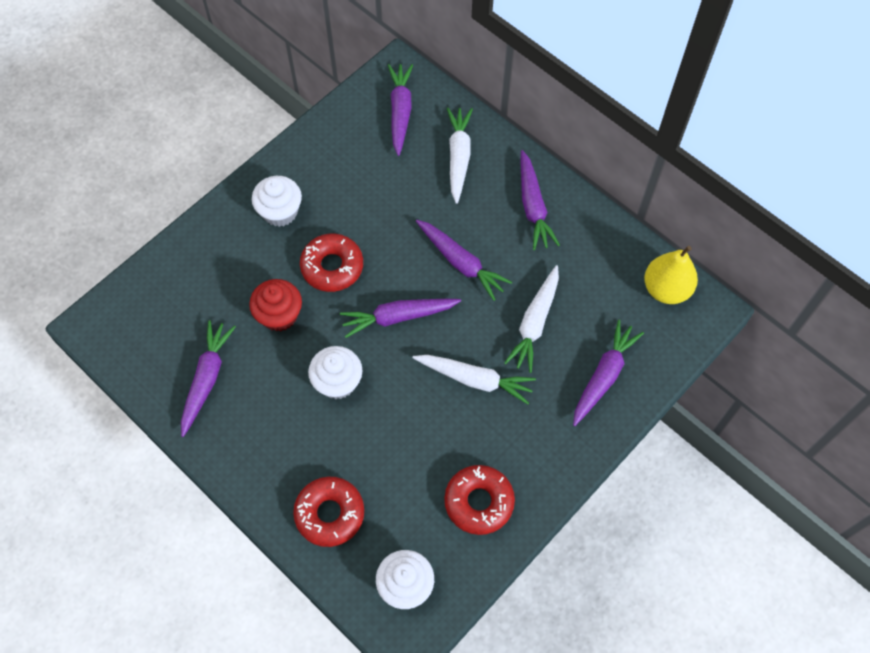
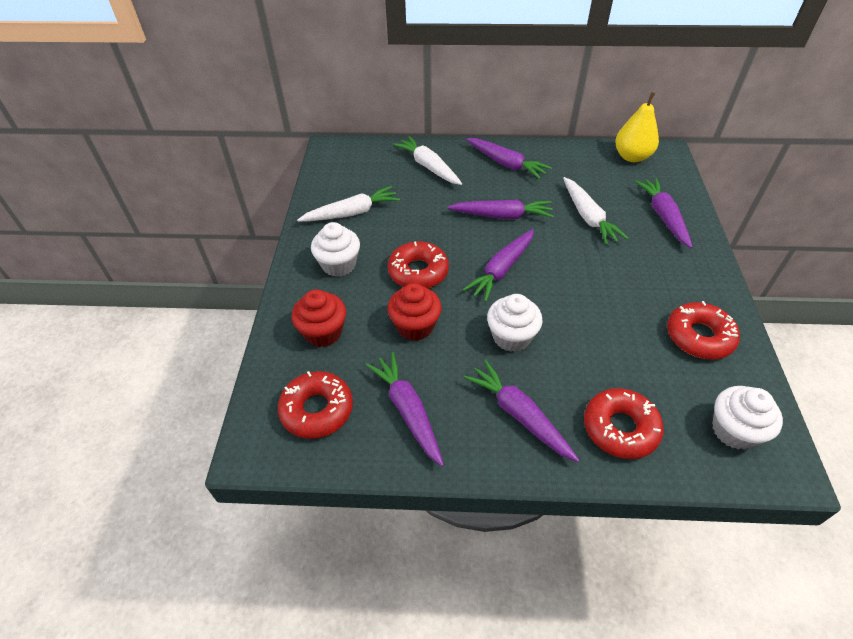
camera: 40 degrees left, 15 degrees down
purple carrot [388,64,413,156] -> purple carrot moved to [464,360,579,462]
white carrot [413,355,536,404] -> white carrot moved to [297,186,400,222]
none -> red donut [278,371,353,439]
none -> red cupcake [291,289,346,347]

